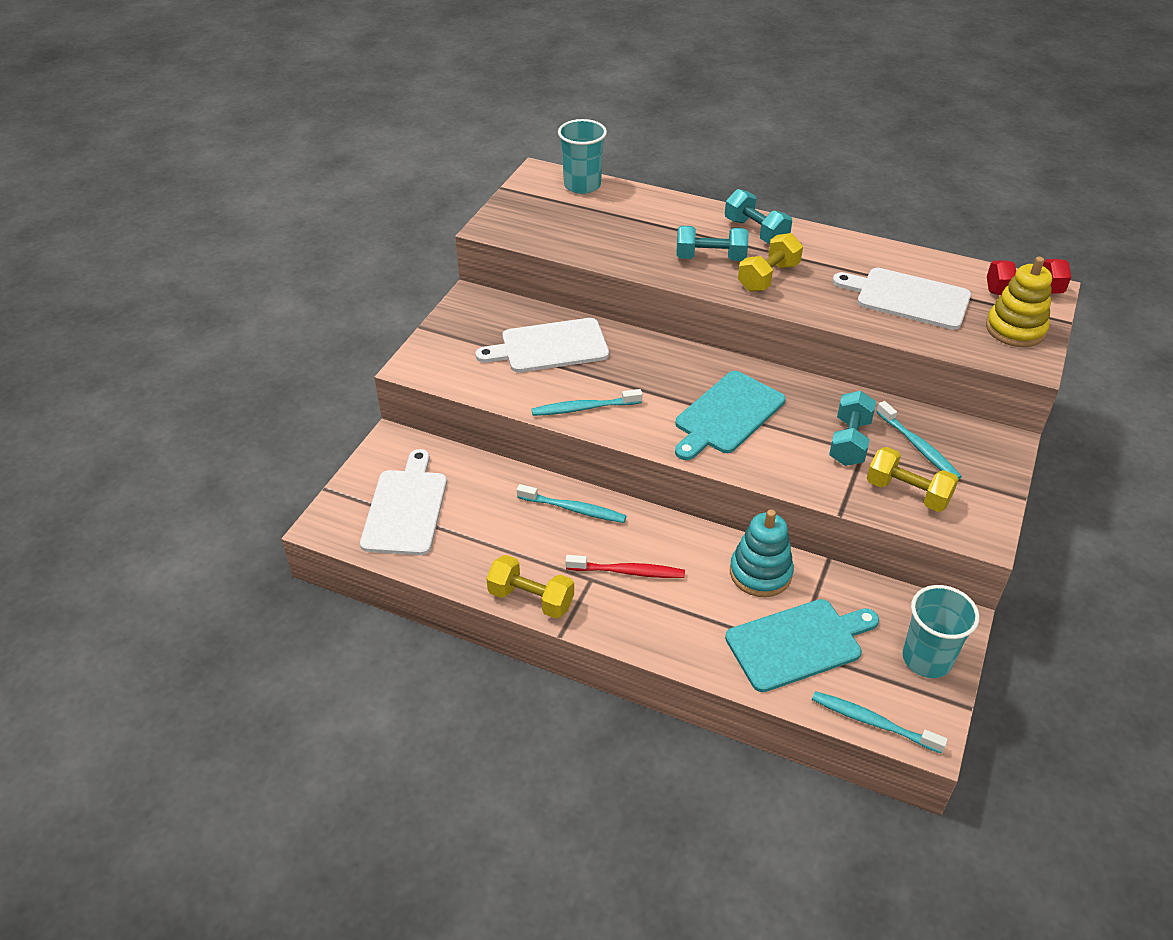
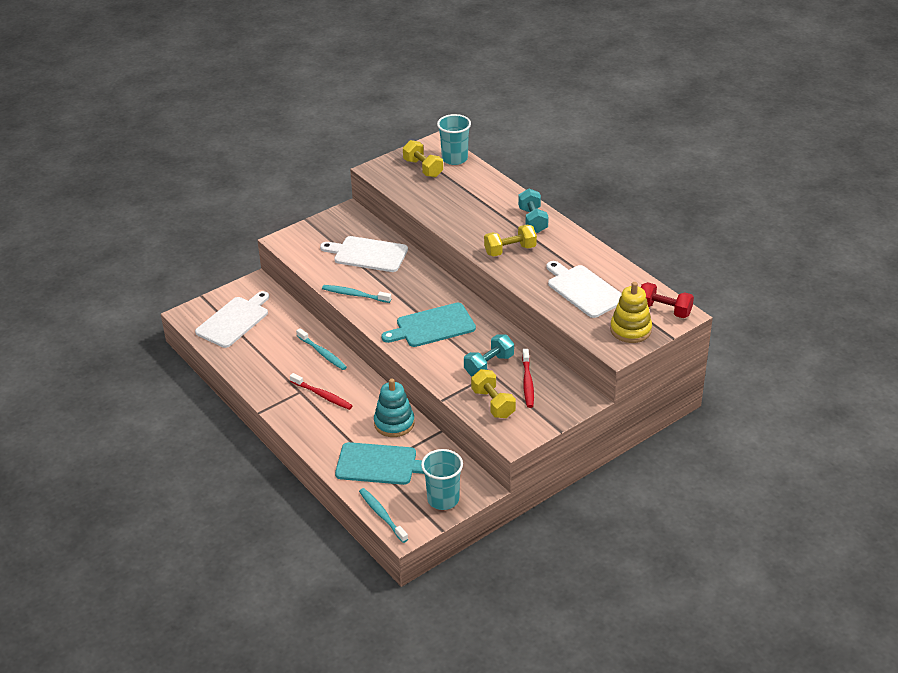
camera: 30 degrees right, 5 degrees down
yellow dumbbell [486,555,574,619] -> yellow dumbbell moved to [403,140,443,178]
turquoise dumbbell [676,226,749,261] -> none
turquoise toothbrush [876,401,962,479] -> red toothbrush [522,349,534,408]

